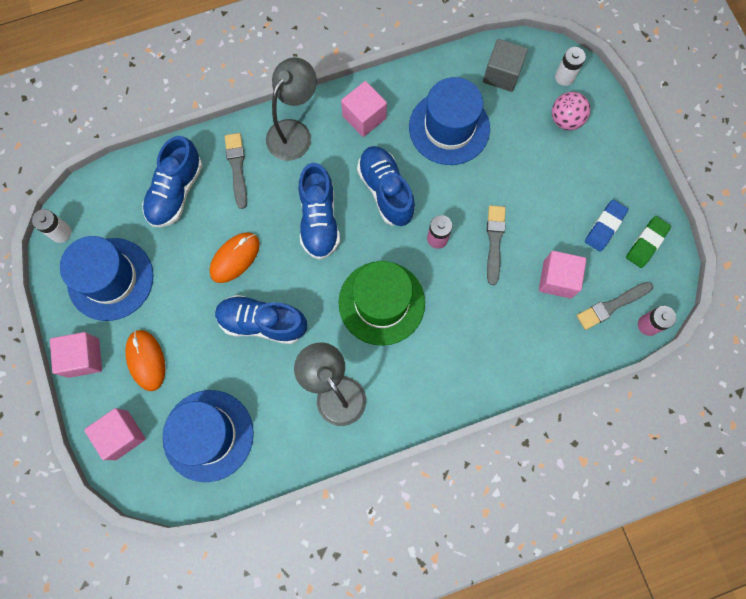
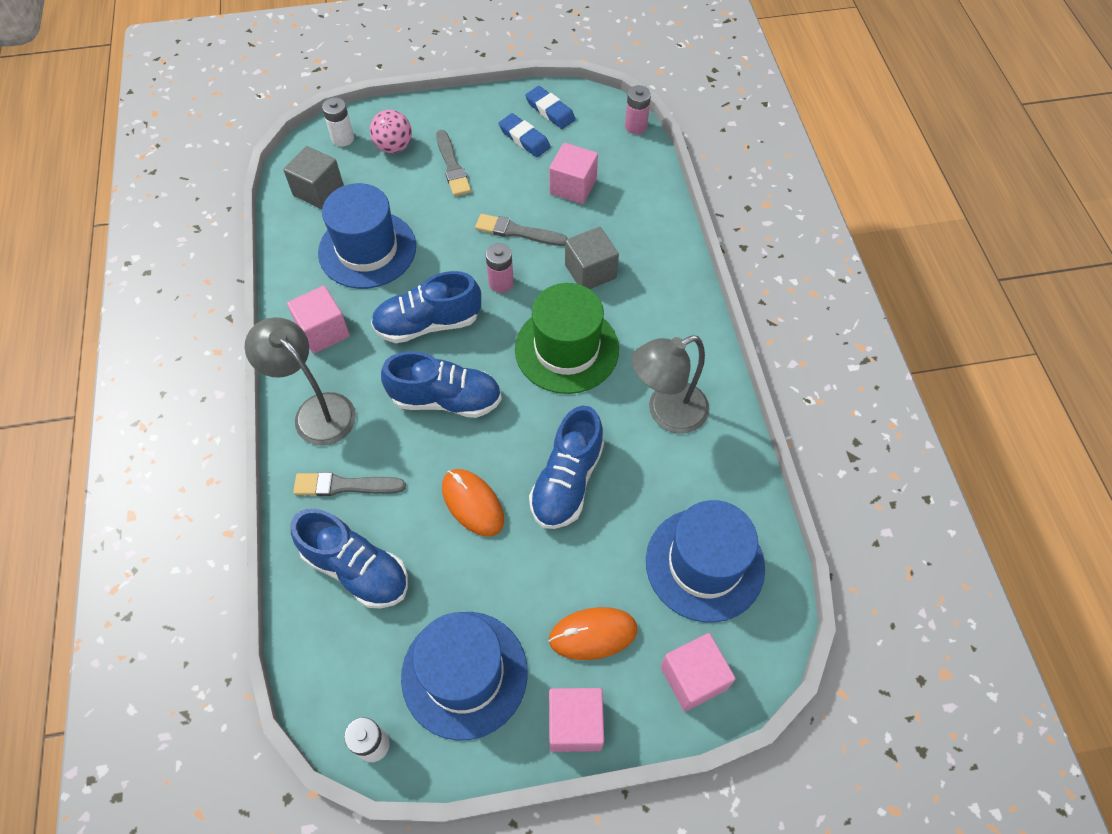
camera: 80 degrees left, 15 degrees down
grey brush [577,282,653,330] -> grey brush moved to [436,130,471,196]
green eraser [626,216,671,268] -> blue eraser [525,86,576,129]
none -> grey cube [565,227,619,289]

